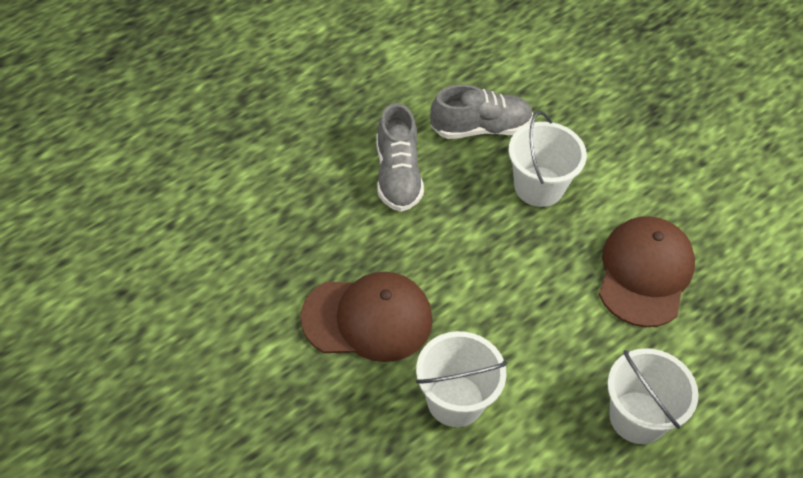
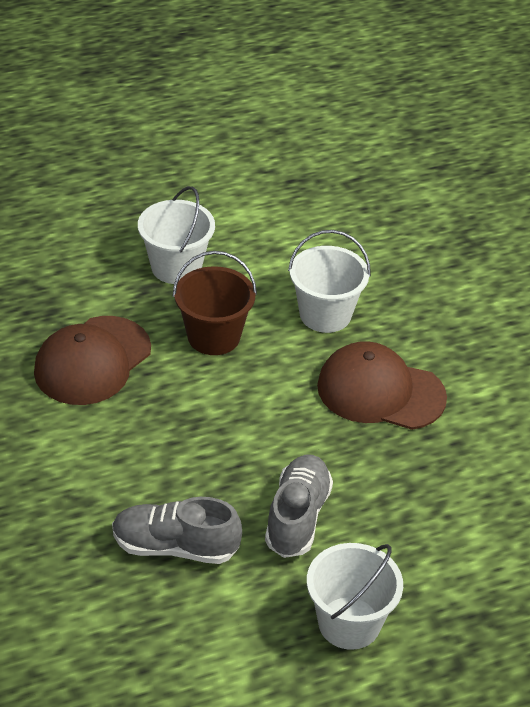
camera: 160 degrees left, 10 degrees down
white bucket [508,111,587,207] -> white bucket moved to [307,543,403,650]
none -> brown bucket [173,251,257,355]

